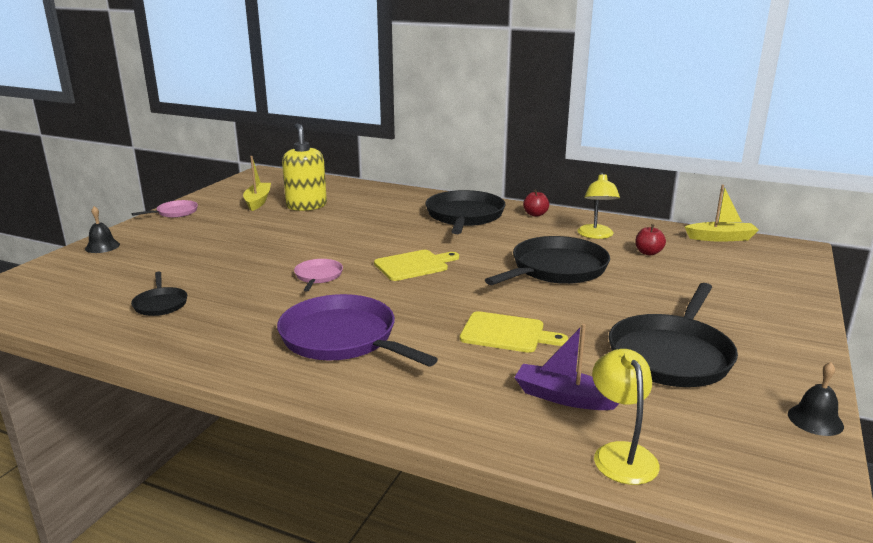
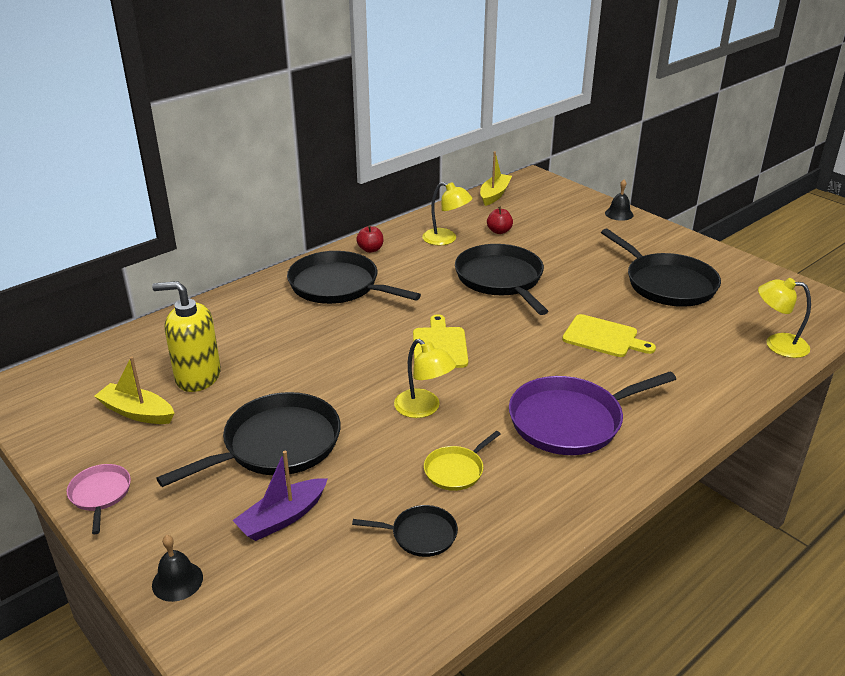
camera: 65 degrees left, 10 degrees up
pink pan [294,259,343,291] -> yellow lamp [394,339,456,418]
yellow cutting board [460,311,568,353] -> yellow cutting board turned 75 degrees clockwise [562,314,656,357]
purple boat [514,324,620,410] -> purple boat moved to [232,451,328,541]
black bell [788,362,844,436] -> black bell moved to [605,180,634,221]
none -> black pan [156,392,341,487]
none -> yellow pan [424,431,501,491]

